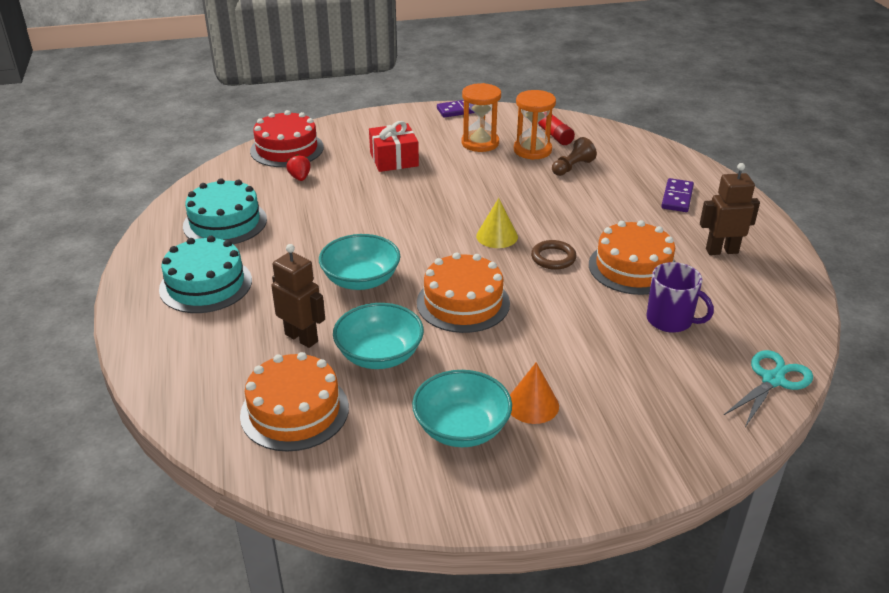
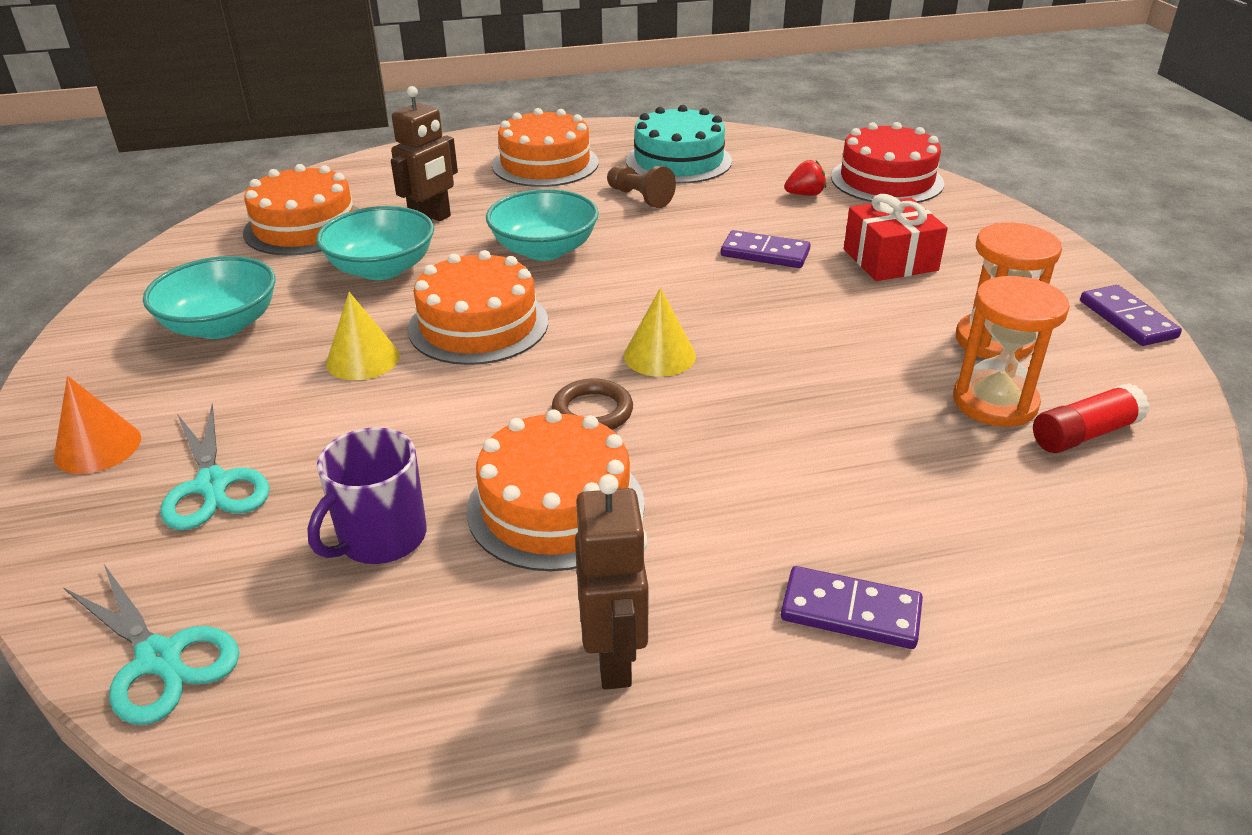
camera: 90 degrees right, 0 degrees up
turquoise cake [159,236,252,313] -> orange cake [492,108,599,187]
orange cone [510,362,559,424] -> orange cone moved to [54,376,141,474]
brown pawn [552,137,597,176] -> brown pawn moved to [607,166,676,208]
none -> turquoise scissors [160,404,270,530]
none -> yellow cone [326,292,400,380]
none -> purple domino [721,230,811,268]

